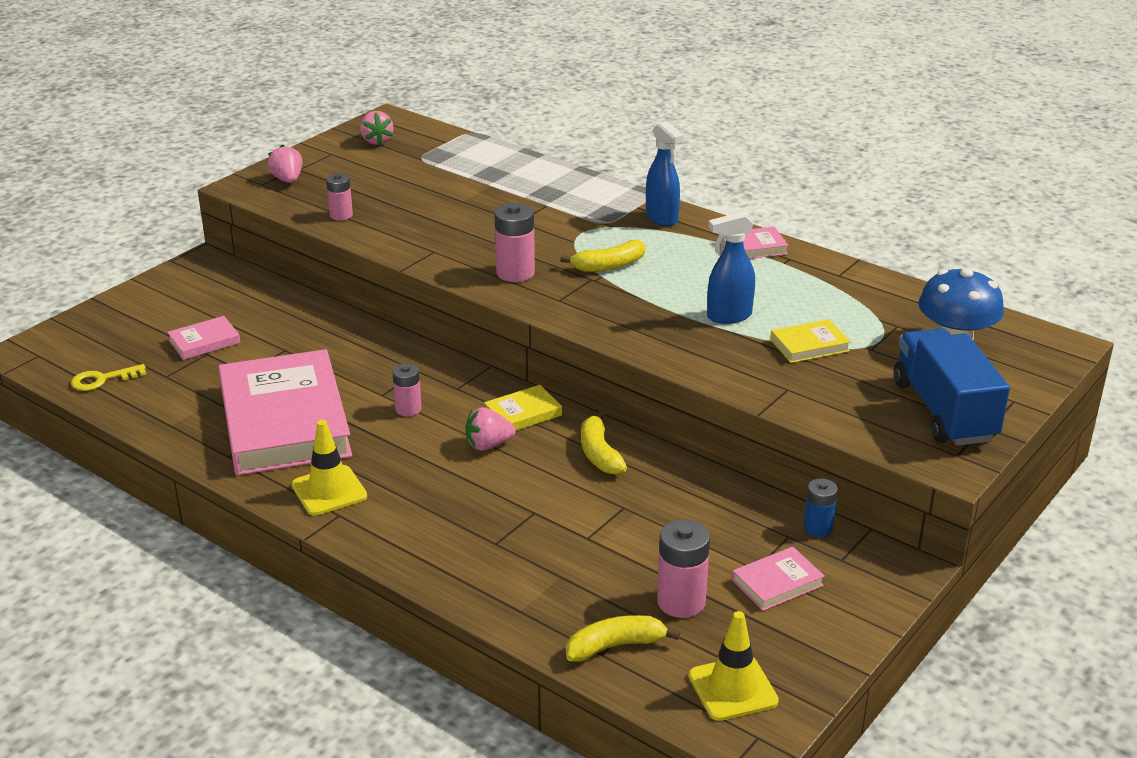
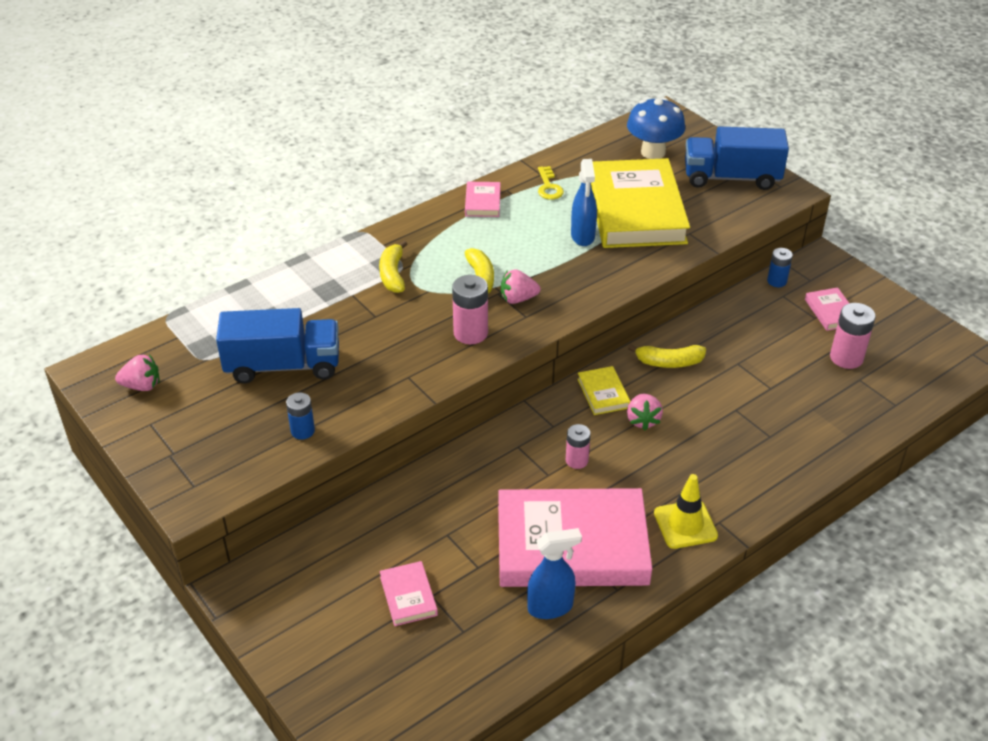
camera: 75 degrees left, 10 degrees up
yellow key [71,364,146,391] -> yellow key moved to [538,166,564,200]
pink strawberry [267,144,302,183] -> pink strawberry moved to [501,269,540,304]
pink battery [326,173,353,221] -> blue battery [286,392,315,440]
yellow banana [566,615,680,662] -> yellow banana moved to [379,241,407,293]
blue spray bottle [646,121,684,226] -> blue spray bottle moved to [527,528,582,619]
yellow traffic cone [689,611,779,721] -> none
yellow book [770,319,851,363] -> yellow book [591,158,690,248], size x2.44
none -> blue truck [216,308,339,383]

